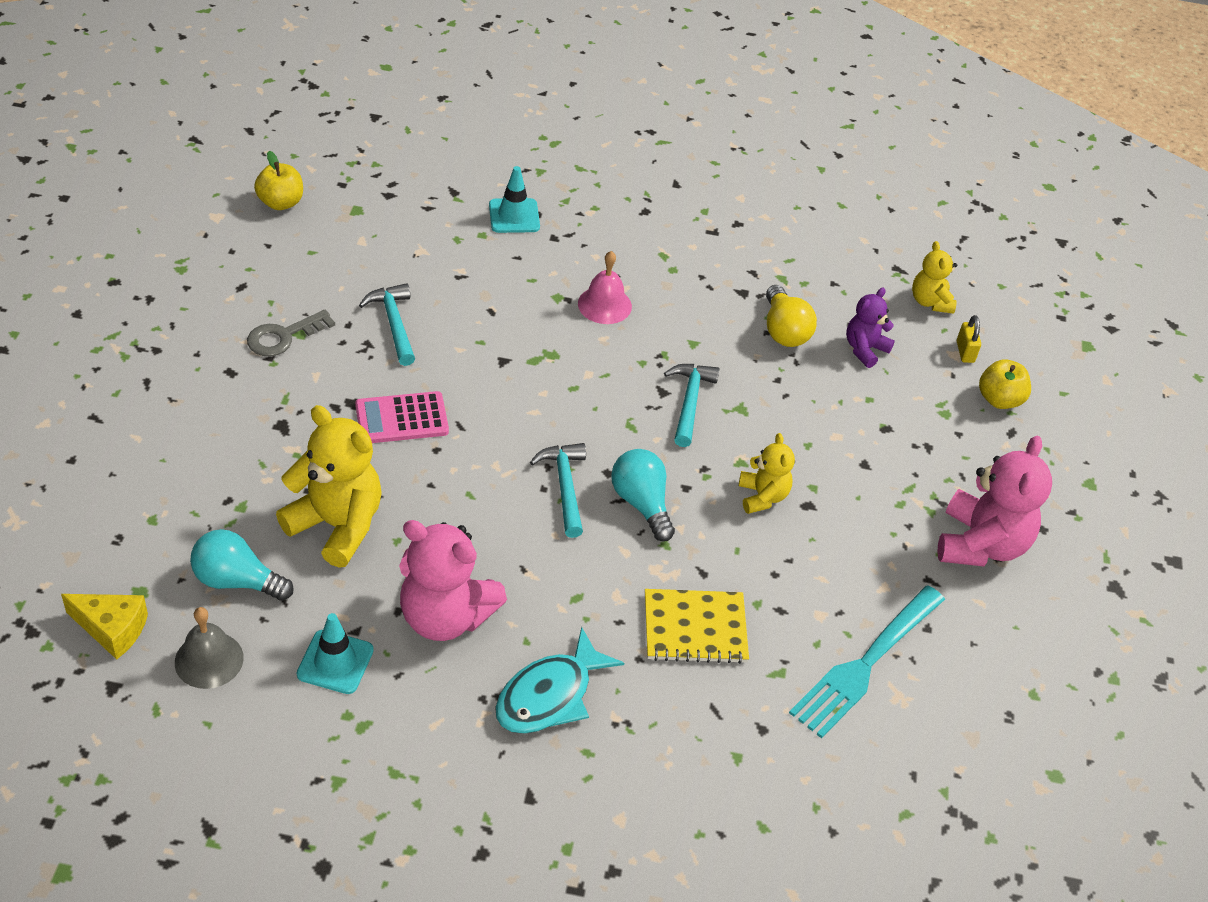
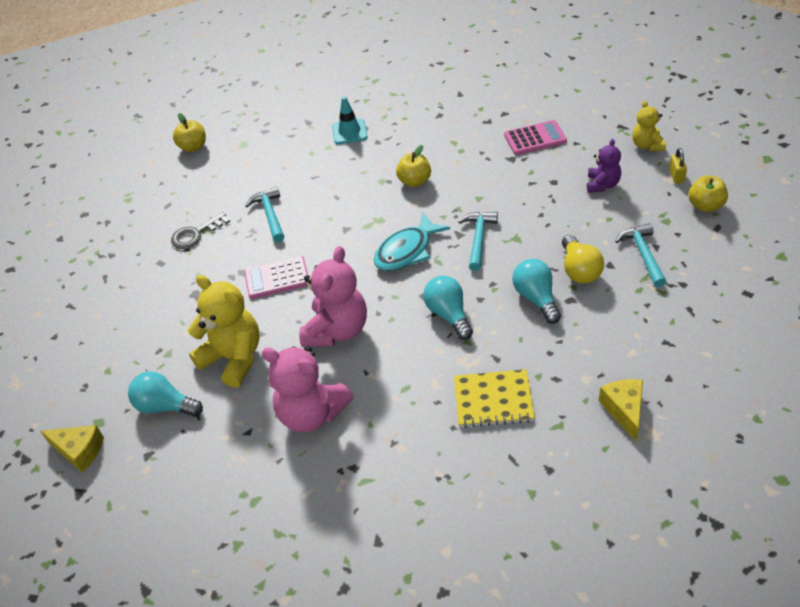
camera: 10 degrees right, 0 degrees up
grey bell [175,607,244,689] -> none
turquoise traffic cone [297,613,374,694] -> none
turquoise fish [495,627,624,734] -> turquoise fish moved to [374,213,450,271]
turquoise hammer [530,443,586,538] -> turquoise hammer moved to [615,223,666,287]
pink bell [578,251,632,324] -> yellow apple [396,145,431,187]
yellow teddy bear [739,433,795,514] -> turquoise light bulb [512,259,561,324]
yellow light bulb [766,285,817,347] -> yellow light bulb moved to [562,235,604,284]
turquoise fork [789,586,945,739] -> yellow cheese [599,379,643,441]
purple teddy bear [846,288,895,368] -> purple teddy bear turned 150 degrees clockwise [587,139,621,193]
pink teddy bear [937,436,1052,566] -> pink teddy bear moved to [299,246,367,347]
none -> pink calculator [504,120,567,155]

